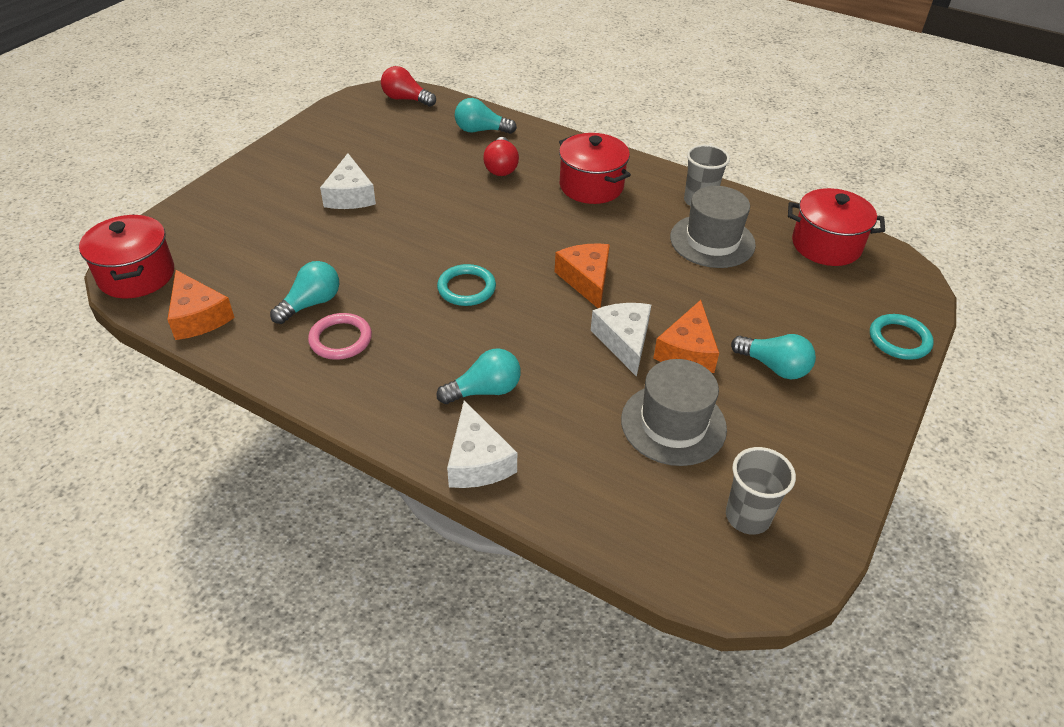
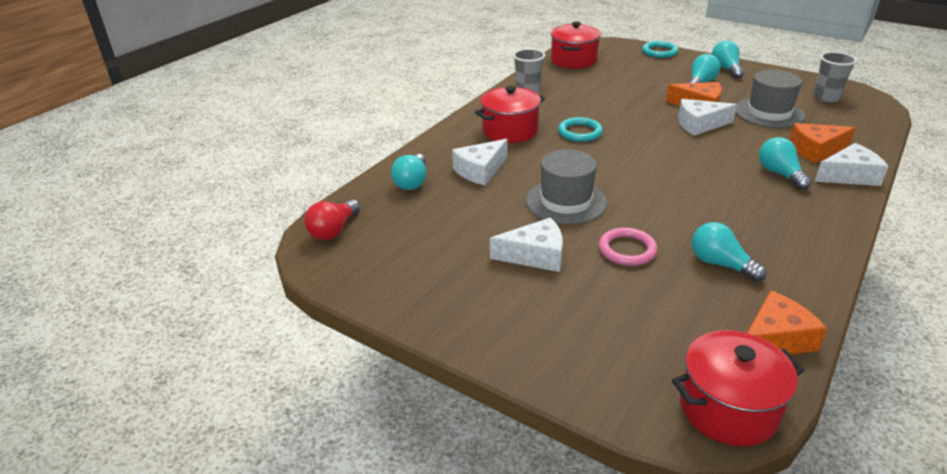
camera: 85 degrees left, 10 degrees down
pink ring [308,313,372,360] -> pink ring moved to [599,227,657,266]
turquoise ring [437,264,496,306] -> turquoise ring moved to [558,117,603,142]
red light bulb [483,137,519,176] -> white cheese [452,139,507,185]
orange cheese [555,243,610,308] -> orange cheese moved to [789,123,855,164]
grey hat [670,186,756,268] -> grey hat moved to [526,150,607,224]
none -> turquoise light bulb [712,40,744,79]

